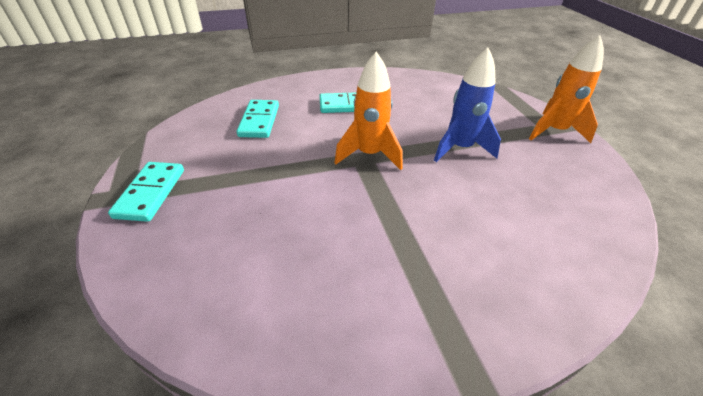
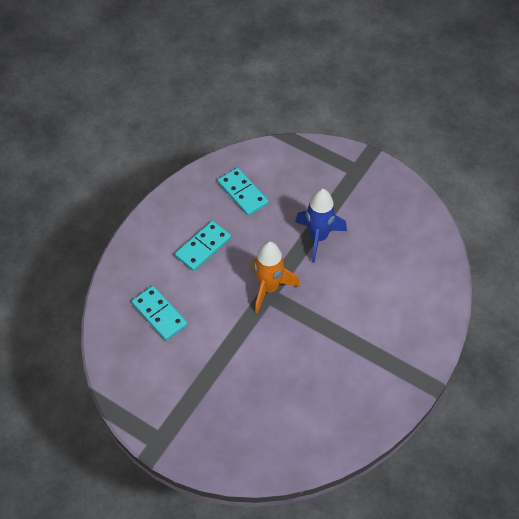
camera: 40 degrees left, 15 degrees up
turquoise domino [108,162,184,222] -> turquoise domino moved to [218,168,268,216]
orange rocket [529,35,604,143] -> none

